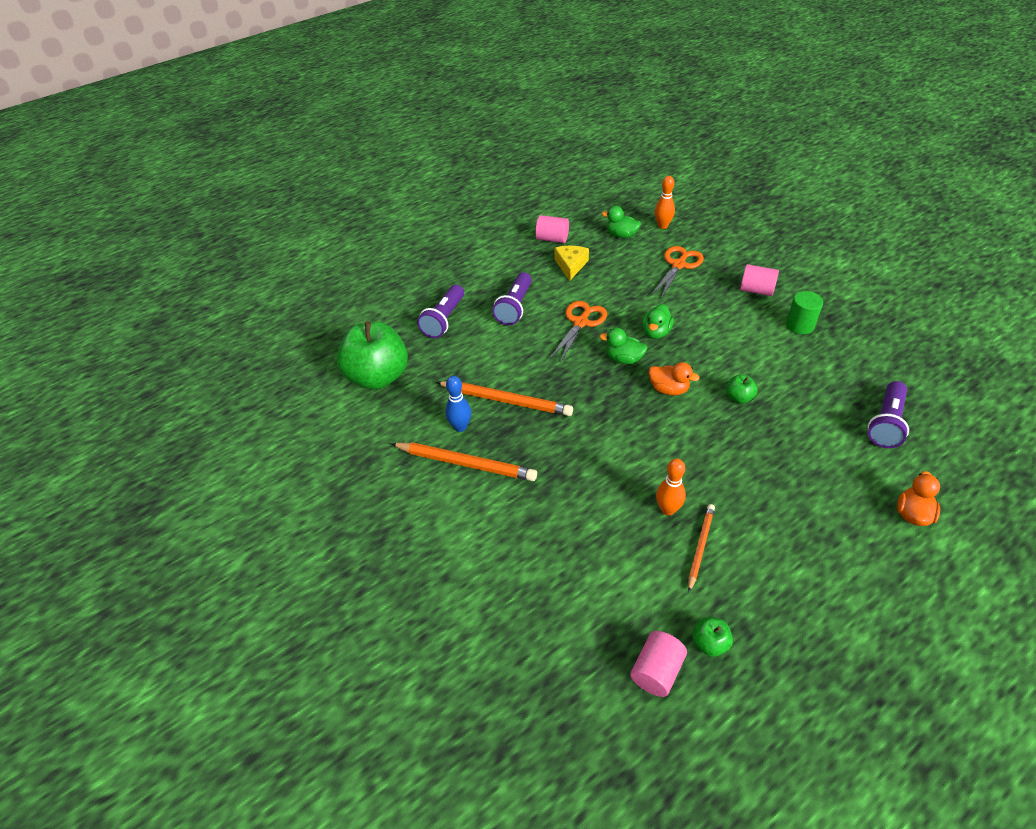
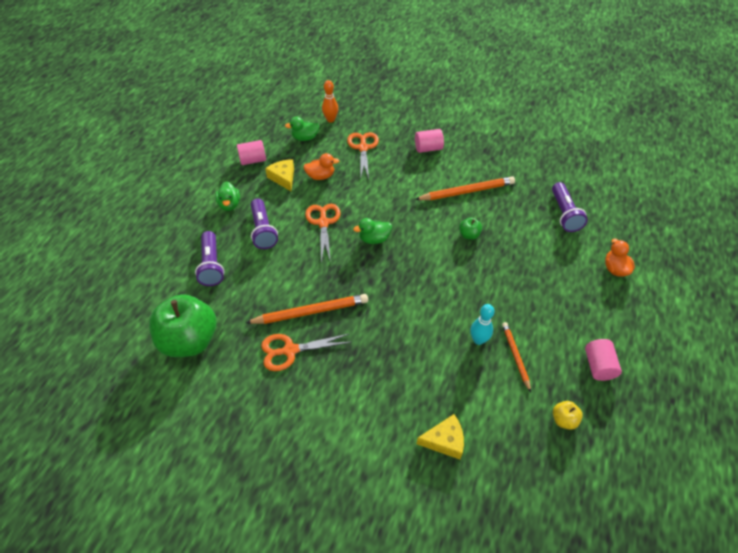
camera: 35 degrees left, 5 degrees up
orange pencil [390,442,537,481] -> orange pencil moved to [415,176,515,200]
blue bowling pin [445,376,471,432] -> orange scissors [261,334,351,371]
pink cylinder [630,631,687,697] -> pink cylinder moved to [585,339,622,381]
green duck [642,304,674,339] -> green duck moved to [215,182,240,211]
orange duck [649,362,700,396] -> orange duck moved to [303,153,339,180]
orange bowling pin [656,459,686,516] -> turquoise bowling pin [470,304,495,345]
green apple [693,617,733,657] -> yellow apple [553,401,583,430]
green cylinder [786,291,823,334] -> none
none -> yellow cheese [416,414,464,459]

